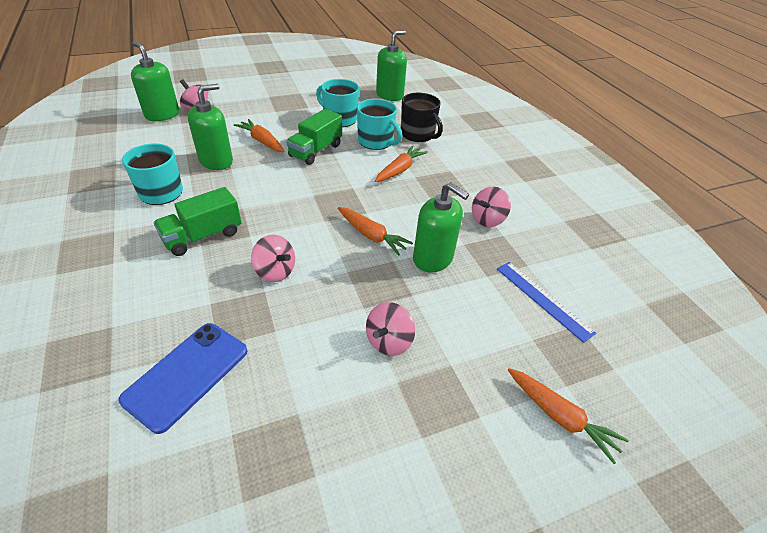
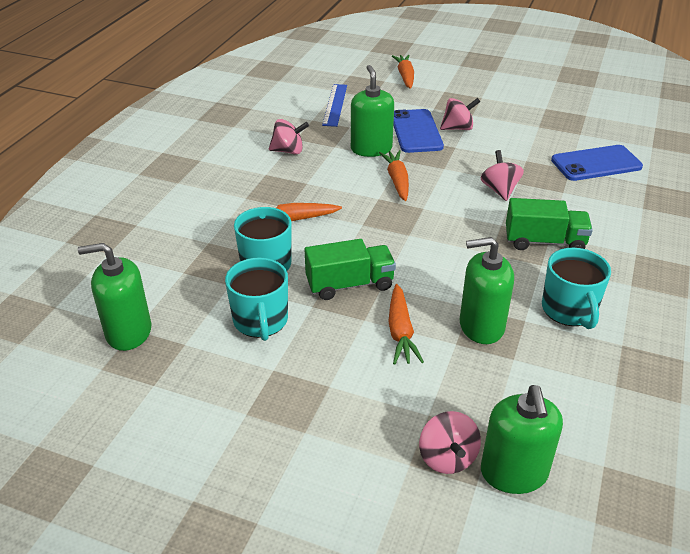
camera: 135 degrees left, 5 degrees down
black mug [401,93,443,142] -> none
none -> blue phone [393,109,444,153]

